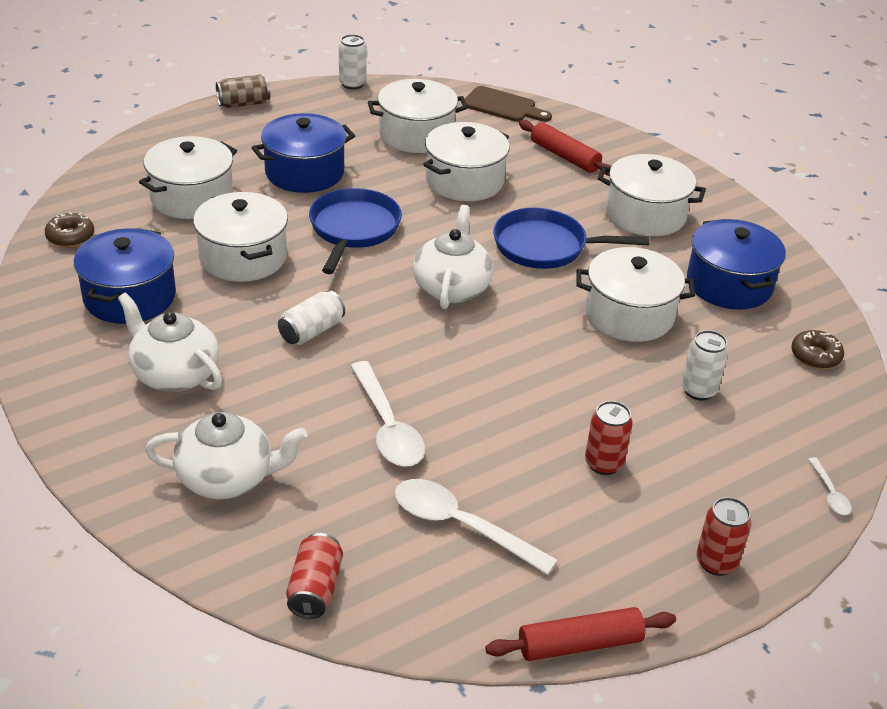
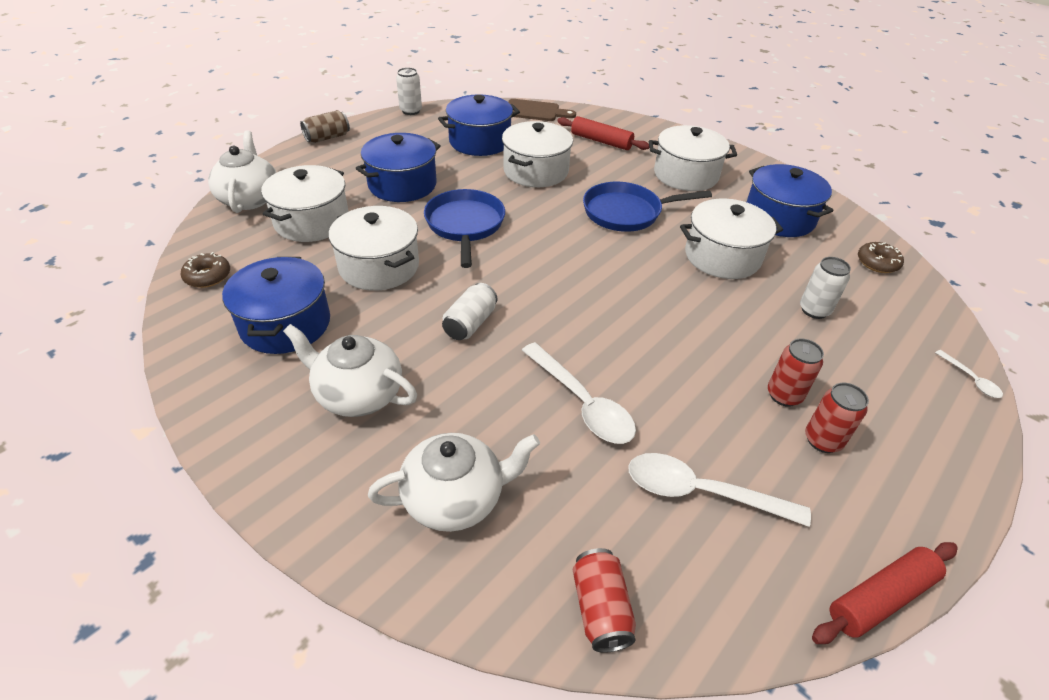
camera: 15 degrees left, 5 degrees up
white pot [368,79,468,153] -> blue pot [438,94,520,156]
white teapot [413,205,493,309] -> white teapot moved to [208,131,276,213]
red can [696,497,752,576] -> red can moved to [805,383,869,453]

